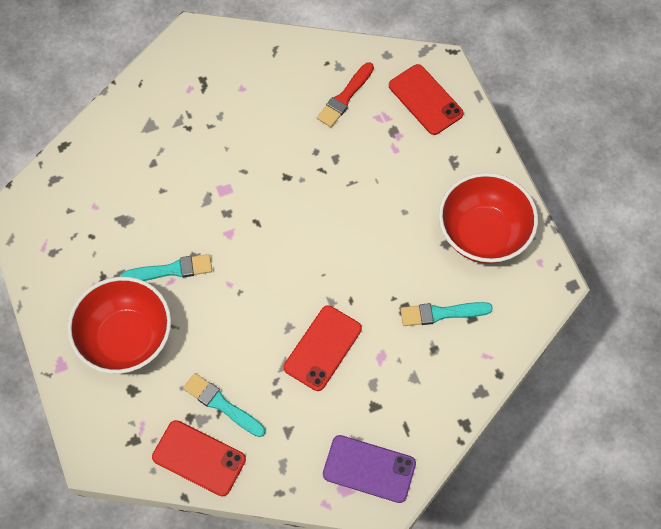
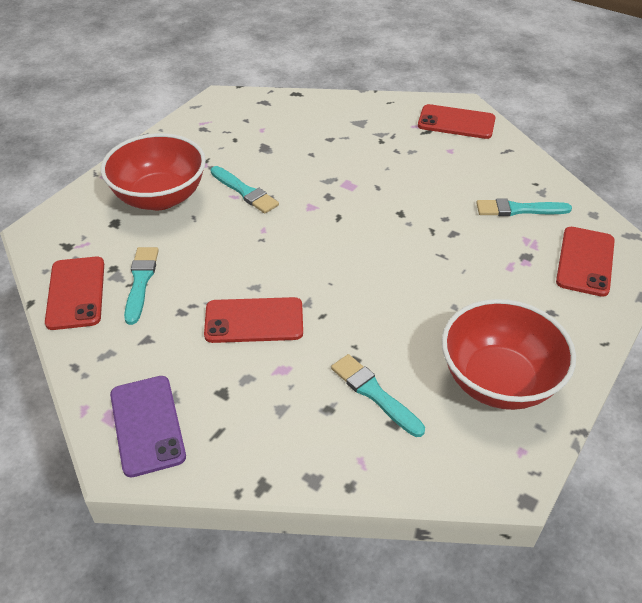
camera: 55 degrees right, 20 degrees down
red brush [317,62,374,127] -> turquoise brush [476,198,572,216]
none -> red phone [418,104,496,139]

